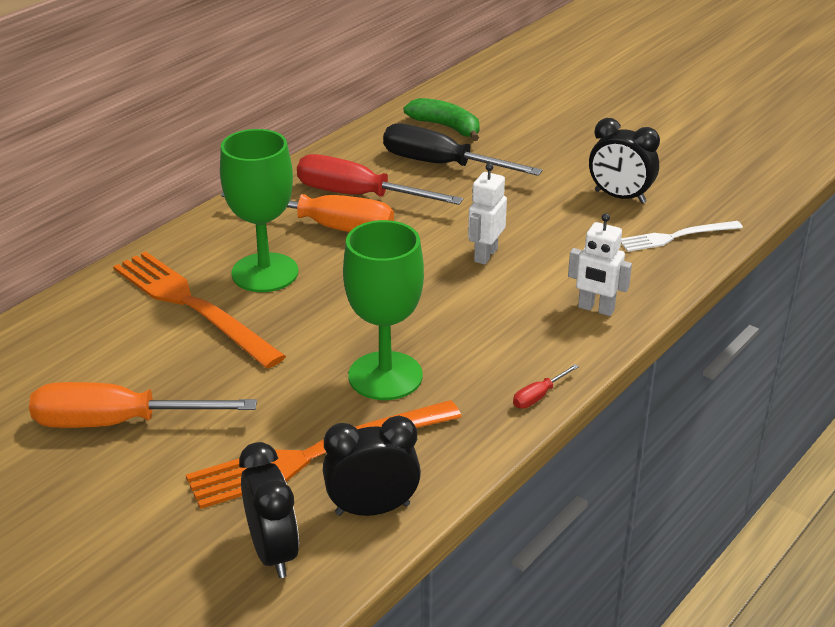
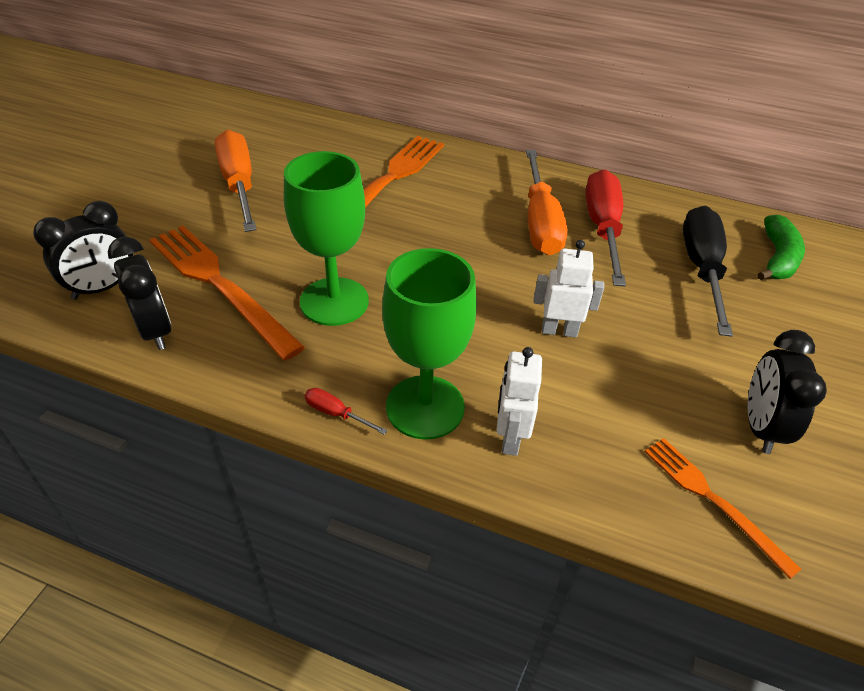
camera: 70 degrees right, 10 degrees up
green goblet [220,129,298,292] -> green goblet moved to [382,248,477,440]
white fork [621,221,743,252] -> orange fork [644,438,801,579]

